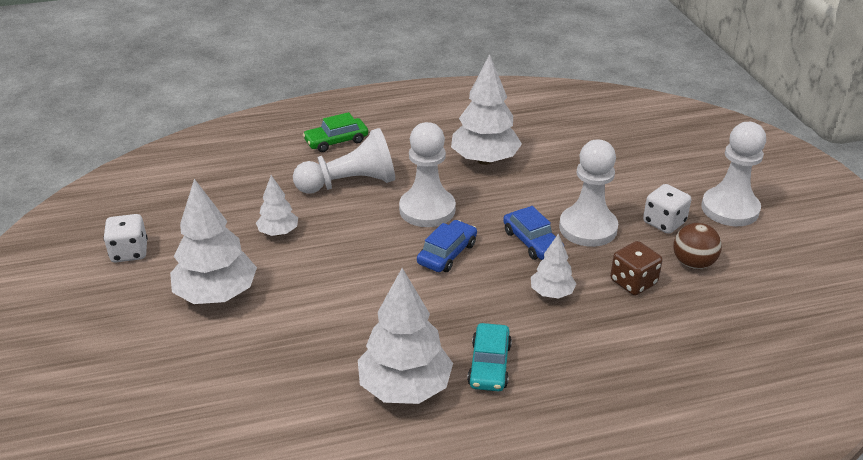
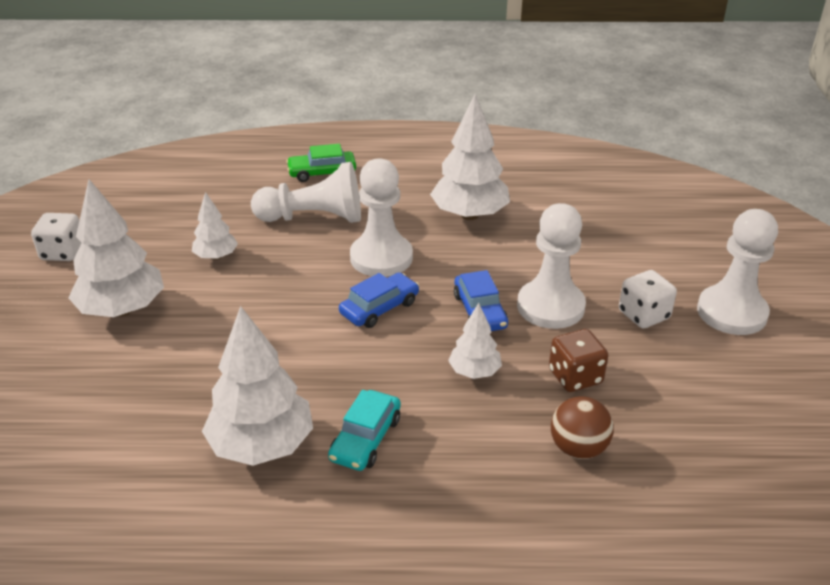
camera: 15 degrees right, 0 degrees up
brown ball [673,223,722,269] -> brown ball moved to [551,396,614,459]

